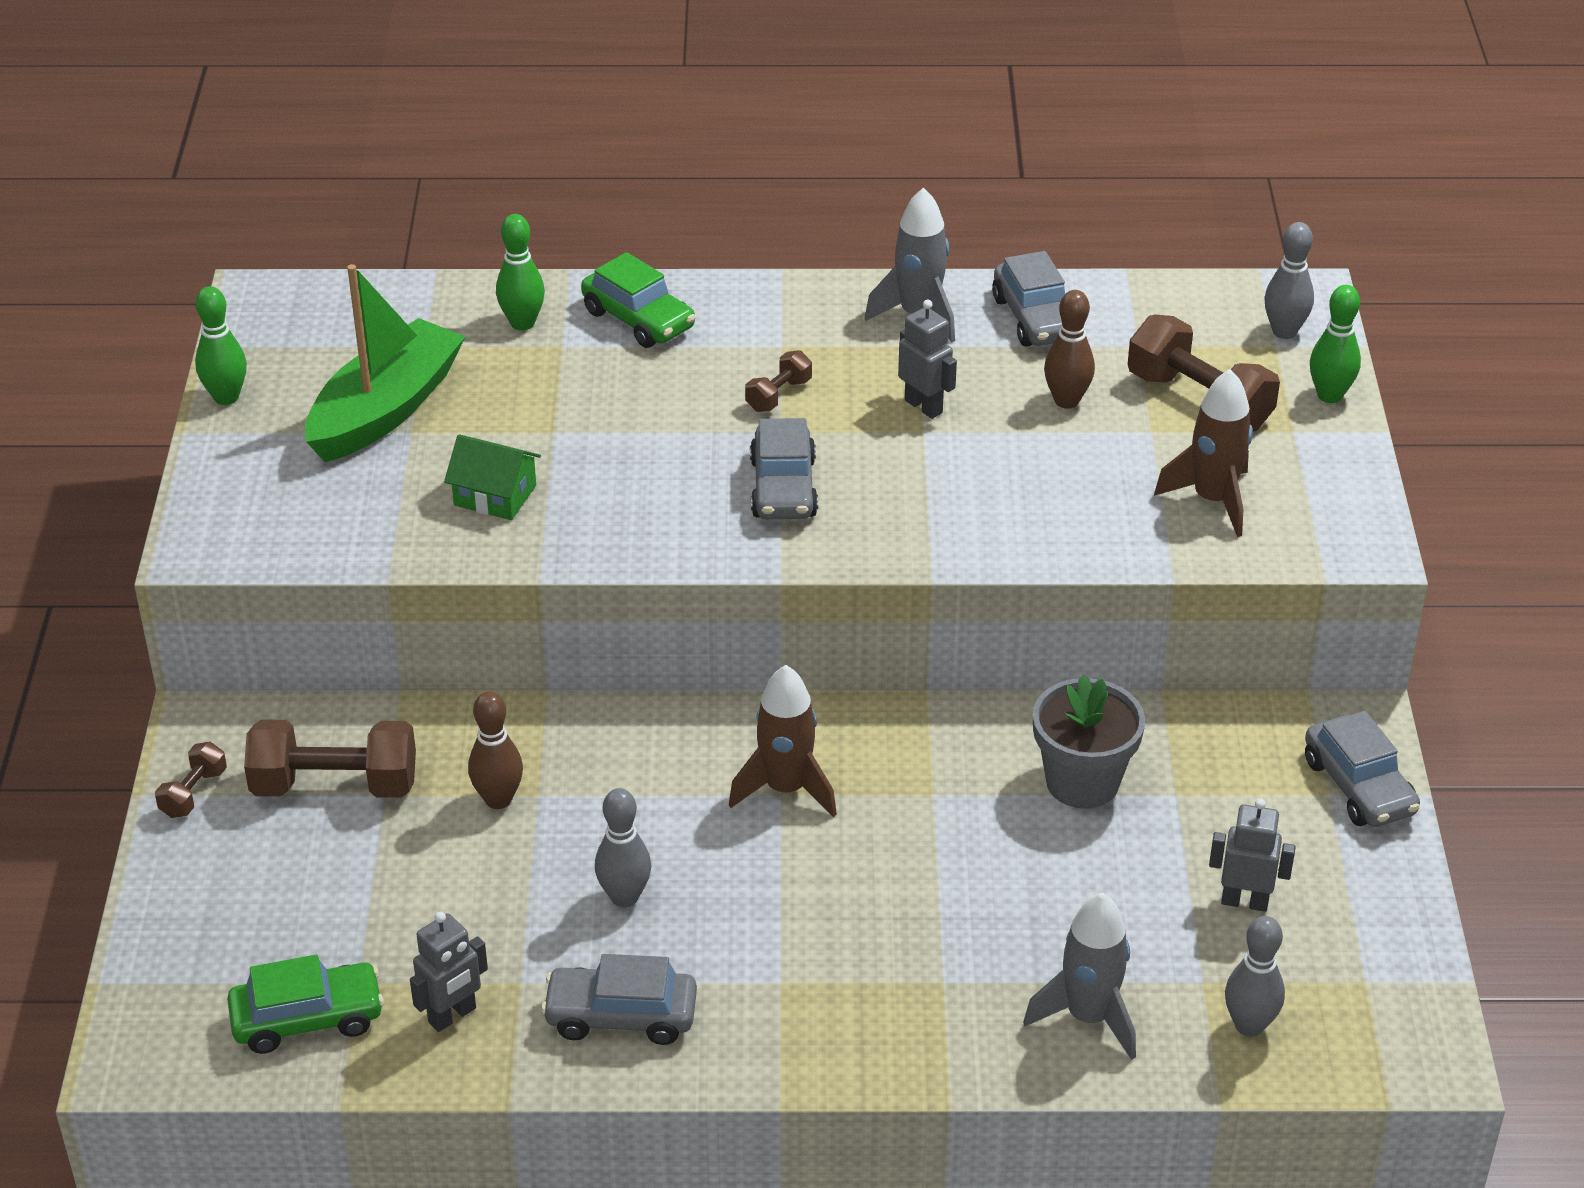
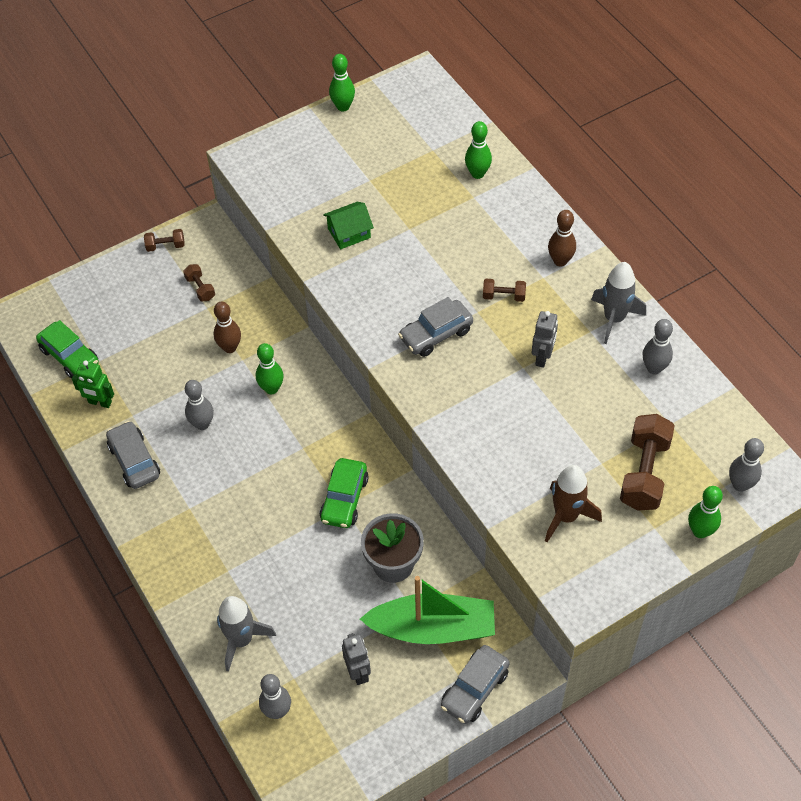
camera: 60 degrees right, 15 degrees up
brown dumbbell [244,720,416,798] -> brown dumbbell [183,264,215,301], size x0.50
green boat [305,264,466,462] -> green boat moved to [360,576,495,644]
grey robot [410,912,488,1032] -> green robot [72,360,114,408]
green house [444,434,541,520] -> green house turned 75 degrees clockwise [323,202,374,249]
green car [581,252,696,348] -> green car moved to [320,458,369,528]
brown rocket [729,665,837,817] -> none
grey car [992,251,1065,347] -> grey bowling pin [643,319,673,374]
brown bowling pin [1044,290,1095,409] -> brown bowling pin moved to [548,210,576,266]
none -> green bowling pin [256,343,284,394]

